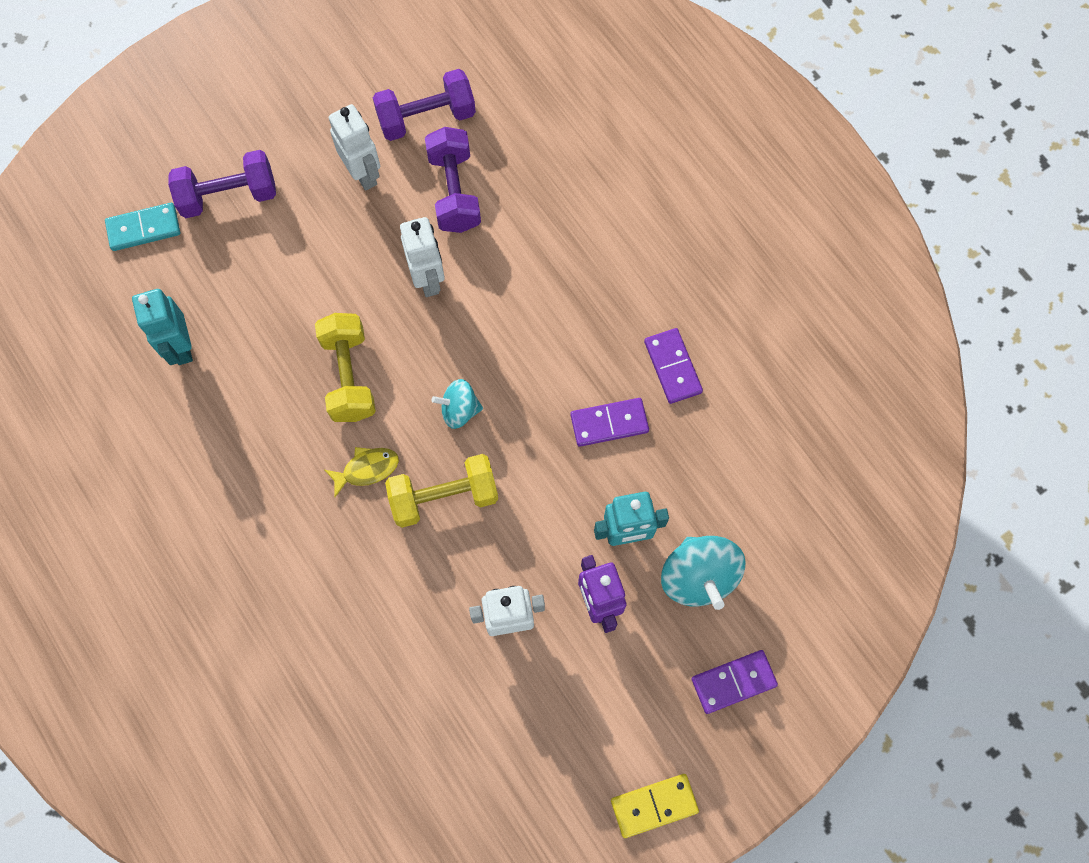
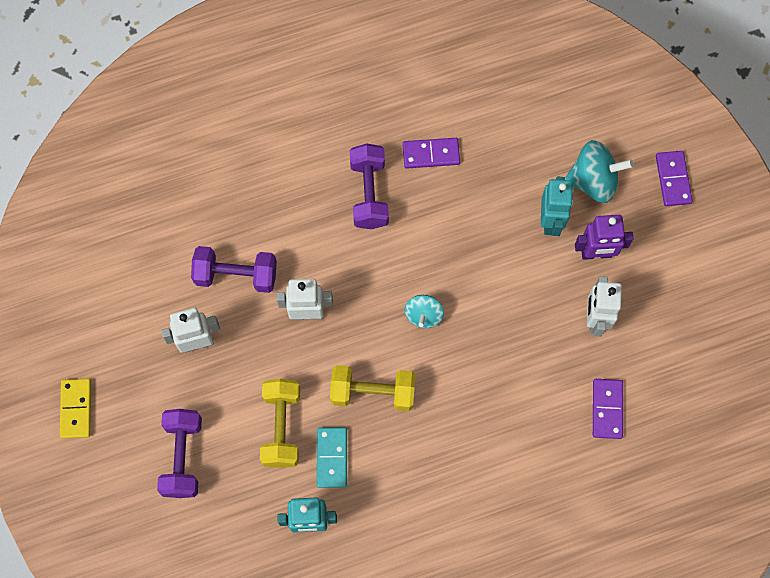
camera: 75 degrees left, 0 degrees up
turquoise domino [105,203,180,251] -> turquoise domino moved to [317,427,347,488]
yellow fish [325,447,399,498] -> none
purple dumbbell [373,69,476,141] -> purple dumbbell moved to [350,143,389,229]
yellow dumbbell [385,454,498,528] -> yellow dumbbell moved to [260,379,300,468]
purple domino [570,398,649,447] -> purple domino moved to [593,379,623,439]
yellow domino [611,774,699,838] -> yellow domino moved to [60,379,91,439]

